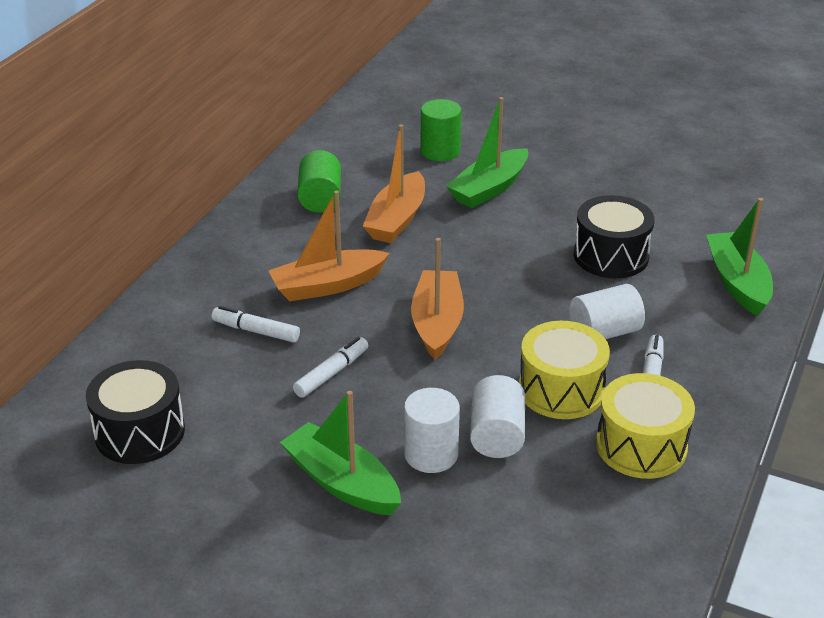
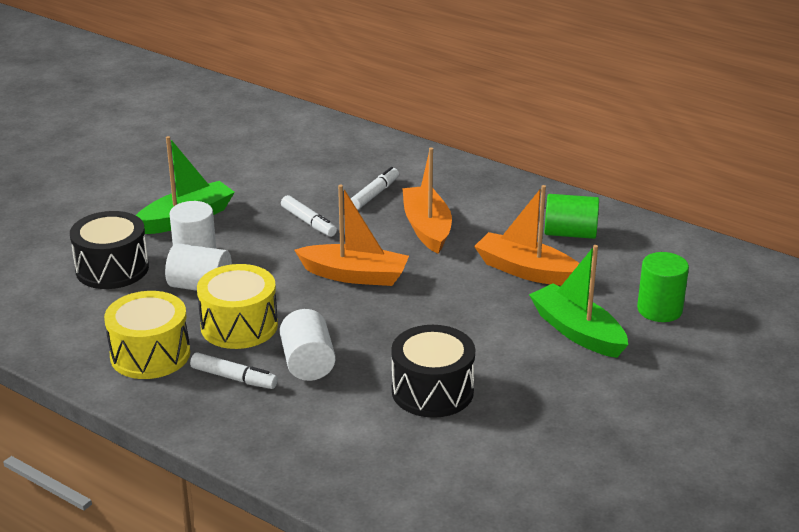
camera: 100 degrees right, 5 degrees down
black drum [86,360,185,464] -> black drum moved to [70,211,149,289]
green boat [706,198,773,316] -> none

